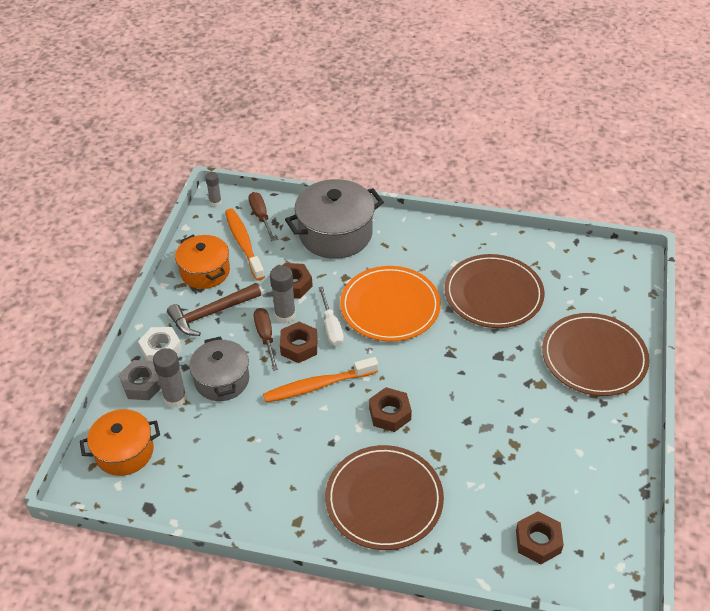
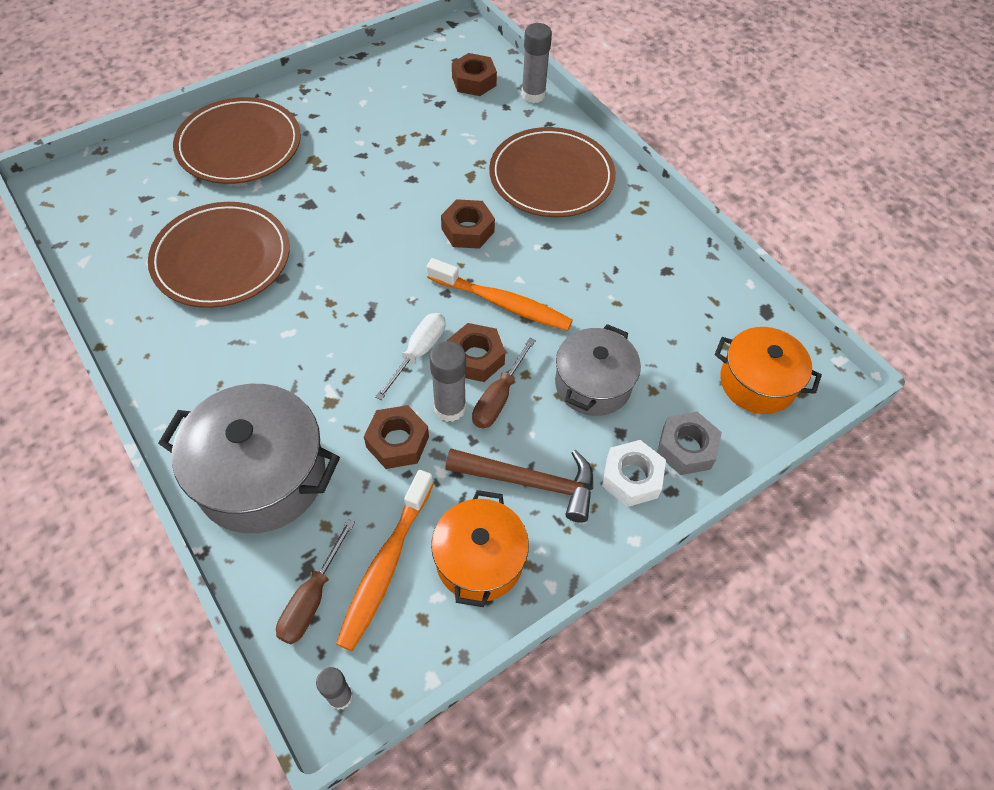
camera: 140 degrees left, 10 degrees up
grey glue stick [153,348,187,408] -> grey glue stick moved to [521,23,552,103]
orange plate [340,266,441,341] -> none

